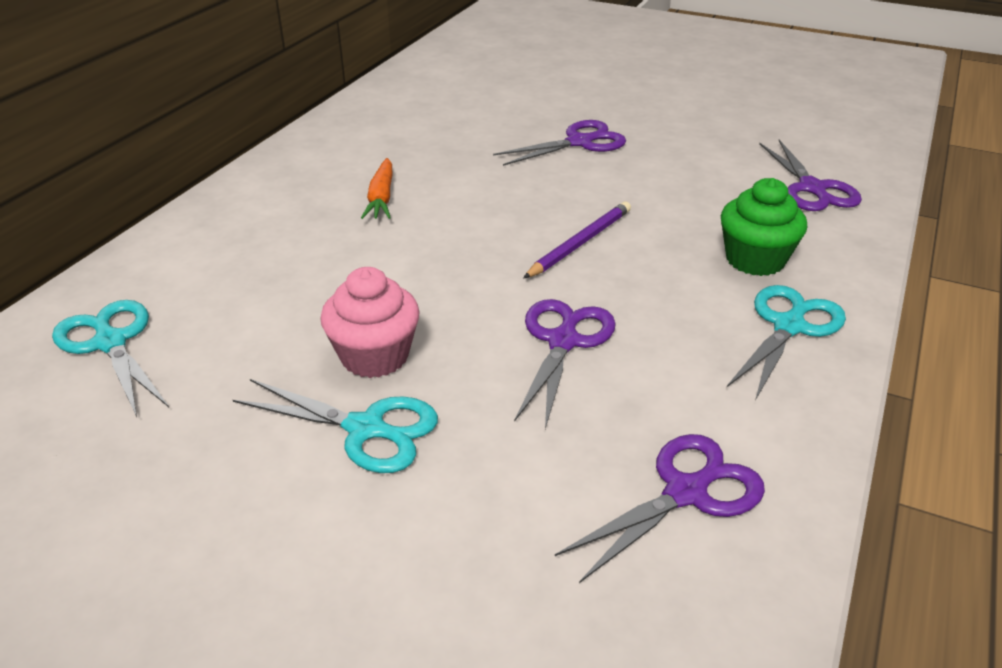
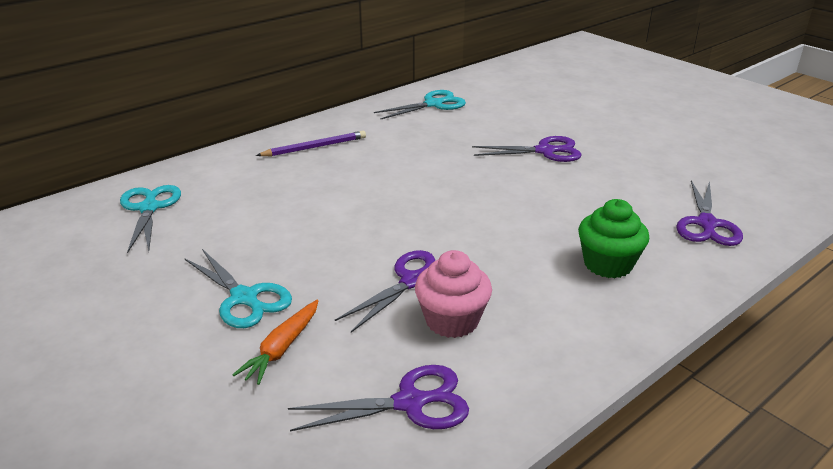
camera: 25 degrees right, 5 degrees down
pink cupcake [320,267,420,378] -> pink cupcake moved to [415,250,492,338]
orange carrot [361,158,392,219] -> orange carrot moved to [233,300,318,385]
purple pencil [523,202,631,279] -> purple pencil moved to [256,131,366,156]
turquoise scissors [727,285,846,400] -> turquoise scissors moved to [374,90,466,119]

